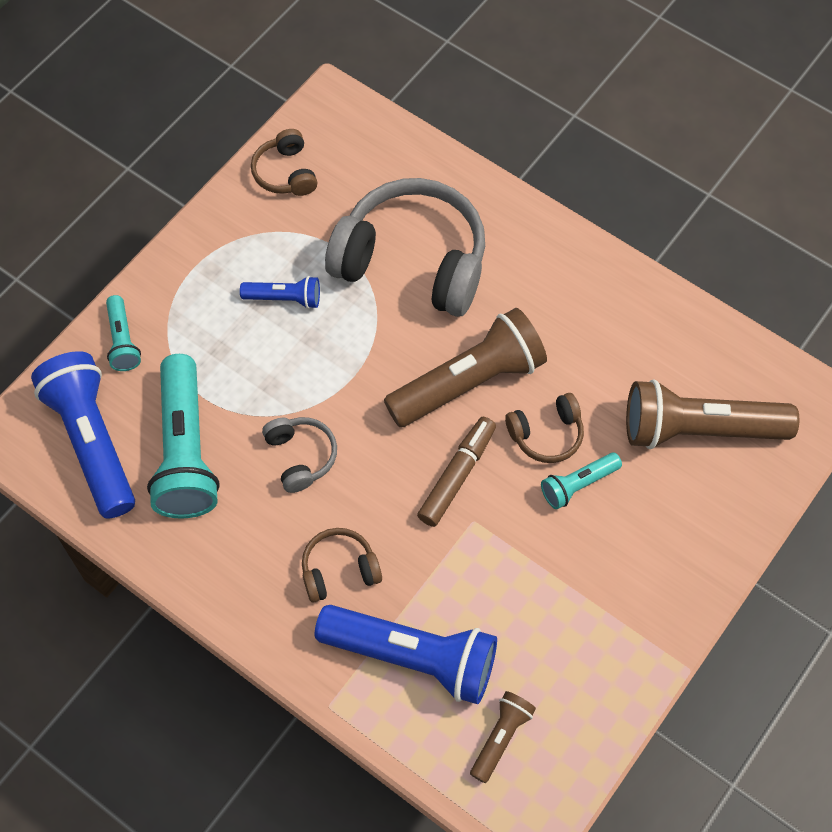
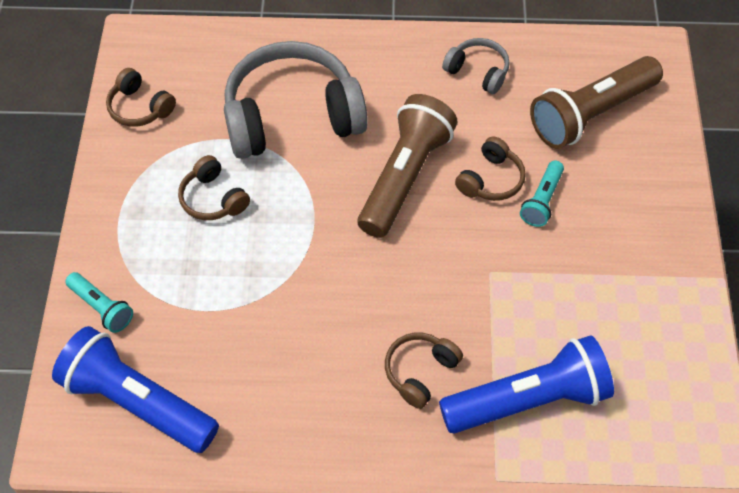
camera: 35 degrees left, 5 degrees down
turquoise flashlight [147,354,220,519] -> none
blue flashlight [240,276,320,309] -> brown headphones [178,155,250,220]
grey headphones [262,417,337,493] -> grey headphones moved to [442,38,510,94]
brown marker [417,417,496,527] -> none
brown flashlight [470,691,536,783] -> none

